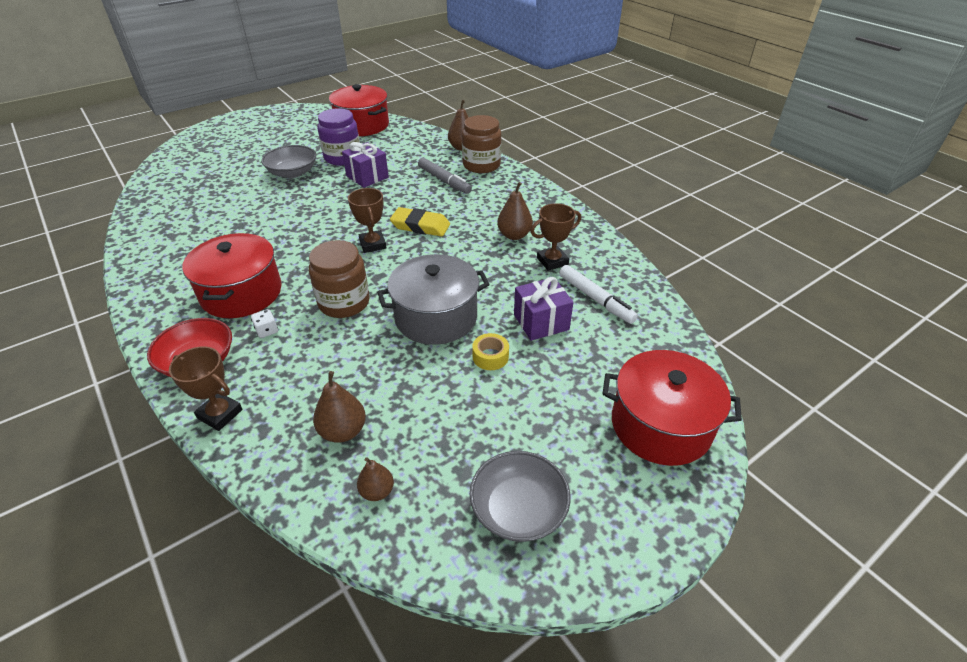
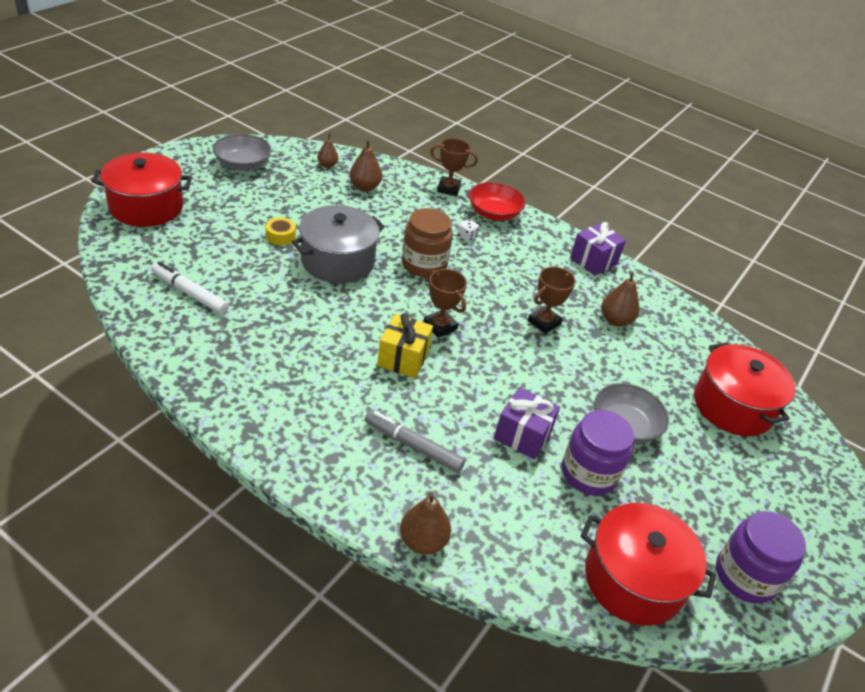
camera: 155 degrees right, 0 degrees up
red pot [182,233,282,318] -> red pot moved to [694,342,796,436]
yellow eraser [390,207,450,237] -> yellow gift [377,313,433,378]
brown jar [462,115,501,173] -> none
brown pear [497,182,533,240] -> brown pear moved to [602,271,640,327]
purple gift [514,277,573,341] -> purple gift moved to [570,222,626,276]
brown trophy [530,203,581,271] -> brown trophy moved to [528,267,576,334]
none -> purple jar [716,511,806,604]

